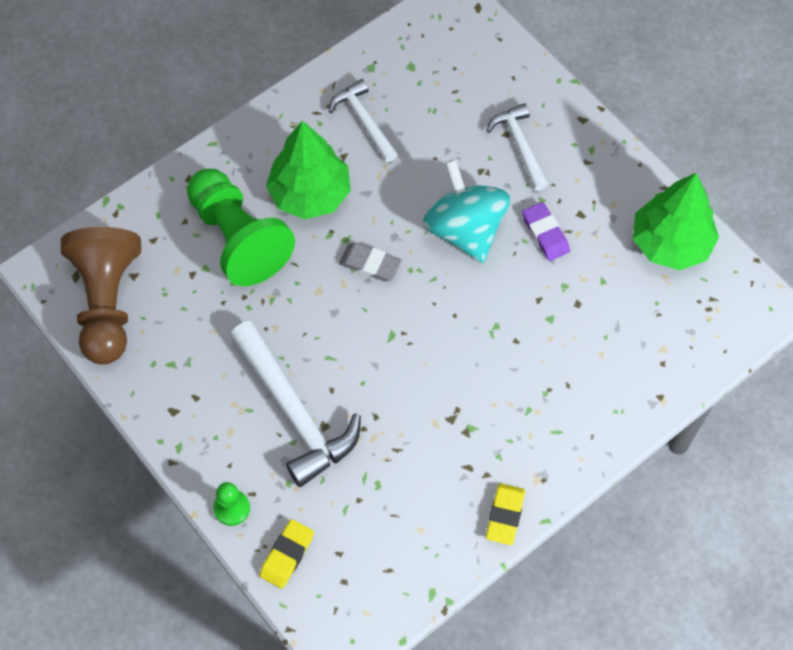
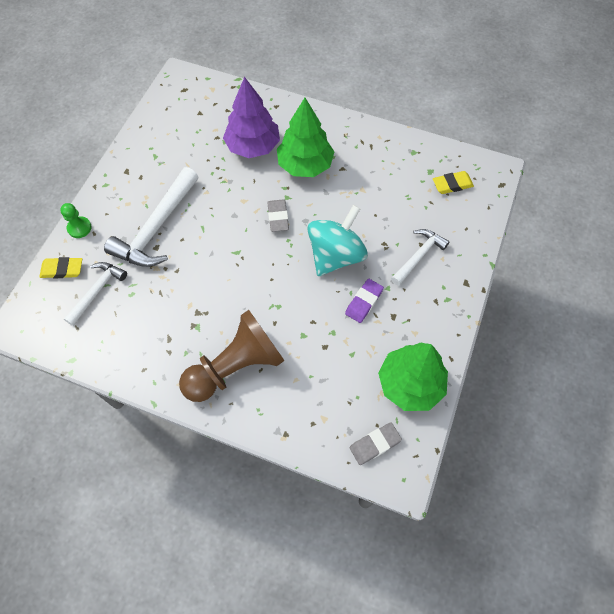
camera: 60 degrees right, 0 degrees up
brown pawn [61,227,141,364] -> brown pawn moved to [179,310,285,402]
green pawn [187,169,295,286] -> purple tree [223,77,280,158]
white hammer [329,79,398,162] -> white hammer moved to [64,262,127,326]
yellow eraser [486,483,525,545] -> yellow eraser moved to [433,171,474,194]
none -> grey eraser [350,422,402,465]

